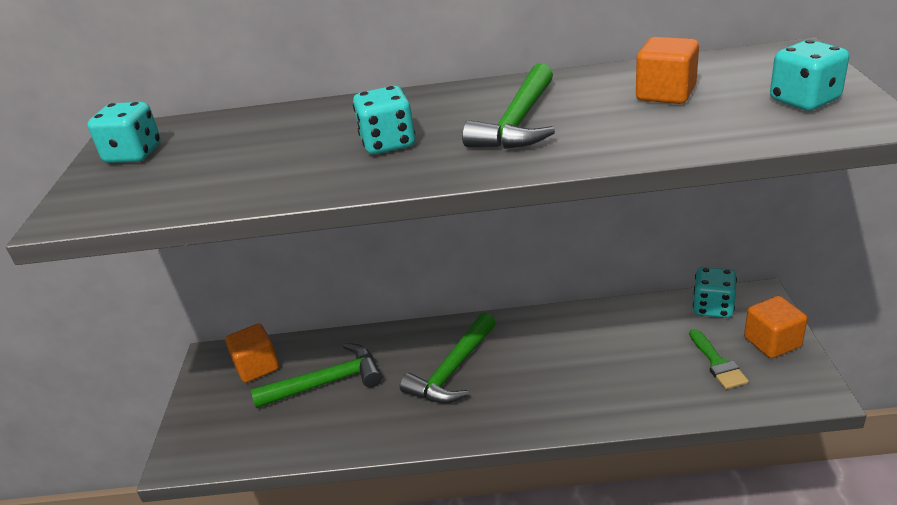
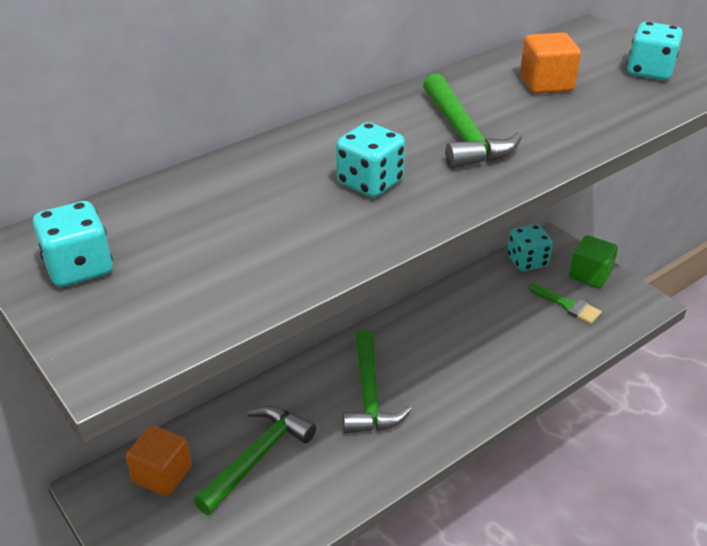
camera: 40 degrees left, 5 degrees up
orange cube [744,296,808,358] -> green cube [569,235,618,288]

